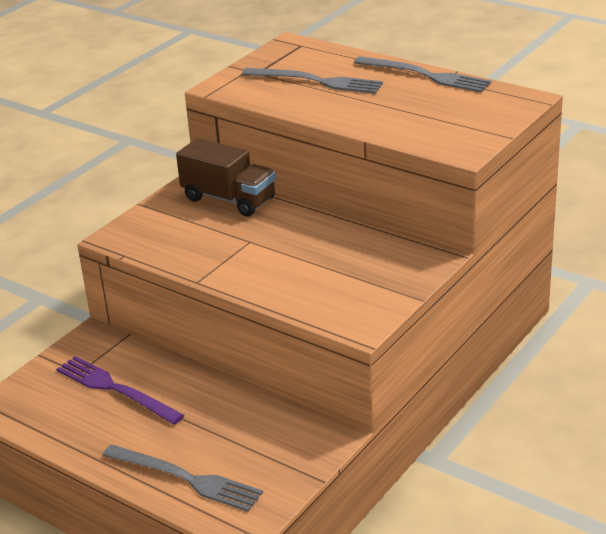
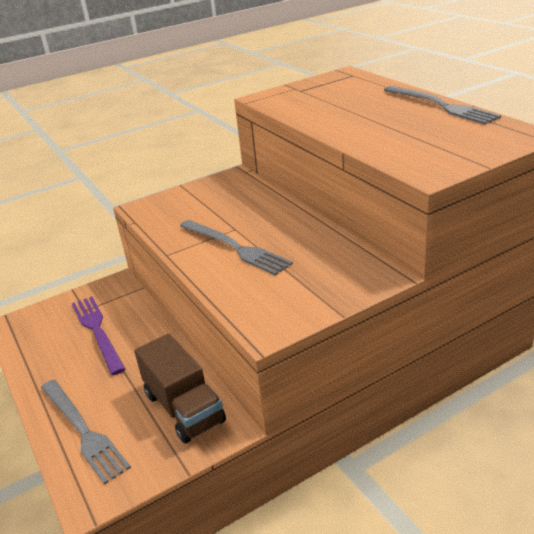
camera: 25 degrees right, 0 degrees up
brown truck [176,138,276,216] -> brown truck moved to [134,333,226,443]
grey fork [242,68,383,94] -> grey fork moved to [180,220,293,276]

